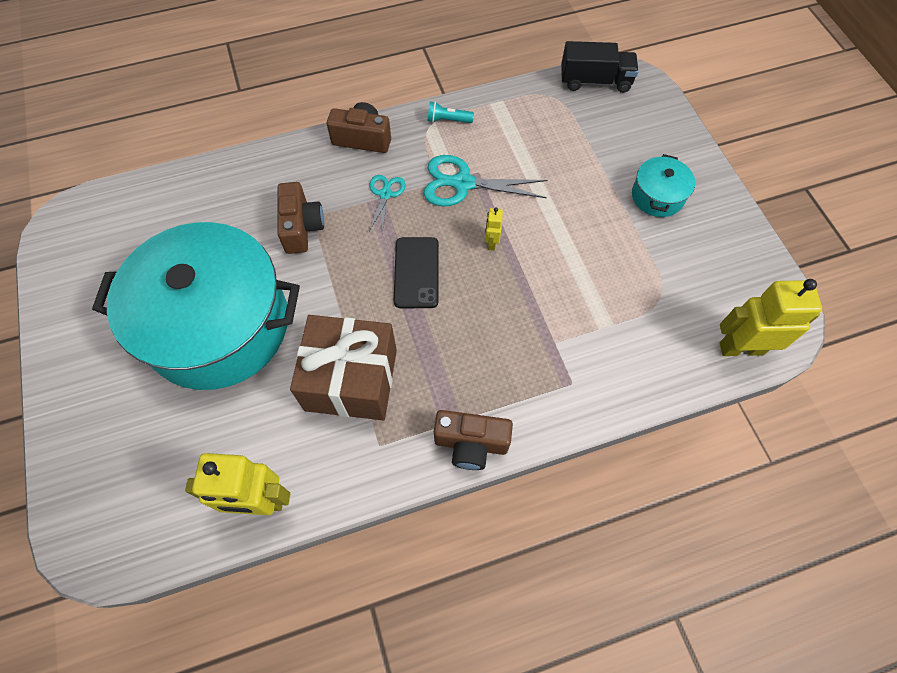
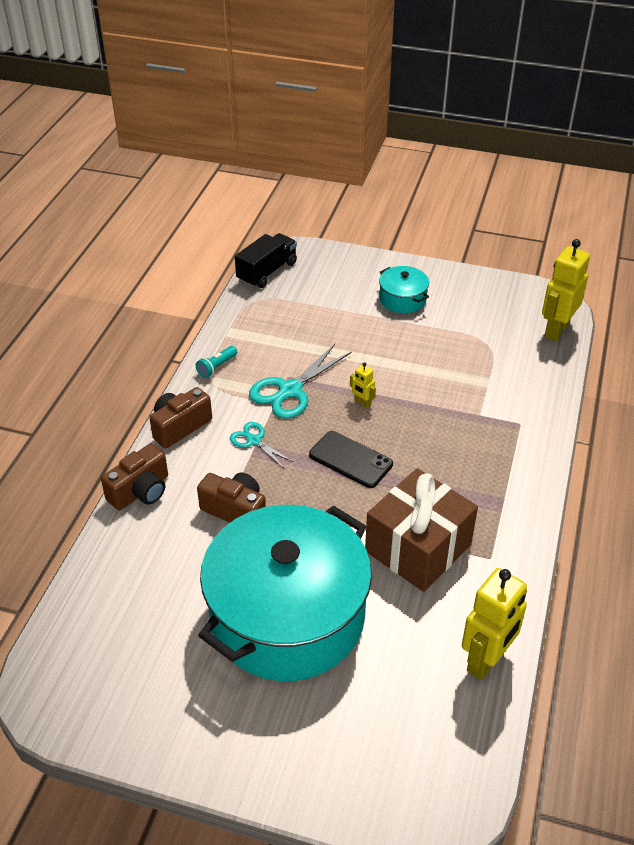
camera: 55 degrees left, 20 degrees down
brown camera [434,410,513,470] -> brown camera moved to [101,444,168,510]

